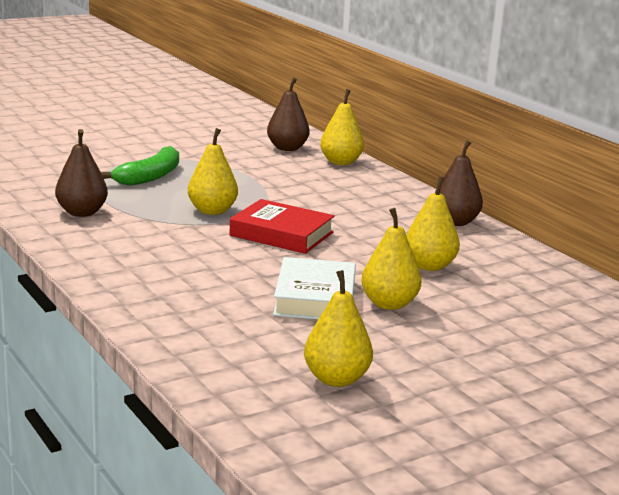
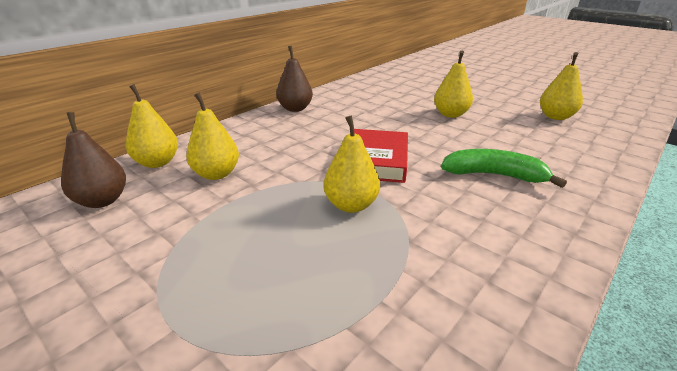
camera: 105 degrees left, 10 degrees up
brown pear [55,129,108,217] -> none
green banana [101,146,179,186] -> green banana moved to [441,149,567,188]
white book [273,257,356,319] -> none
yellow pear [406,176,460,271] -> yellow pear moved to [186,92,239,180]

